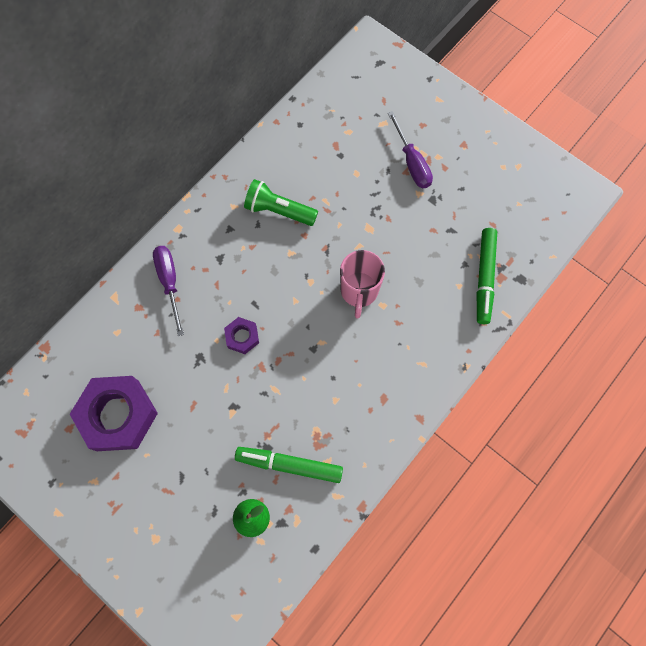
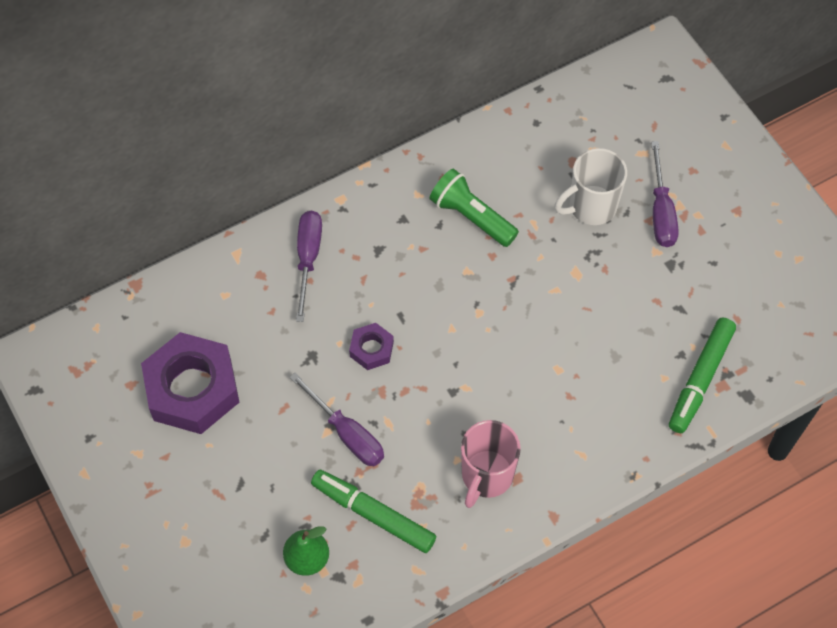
camera: 20 degrees right, 10 degrees down
pink mug [340,250,385,319] -> pink mug moved to [461,420,521,508]
none -> purple screwdriver [290,372,384,466]
none -> white mug [554,148,627,225]

